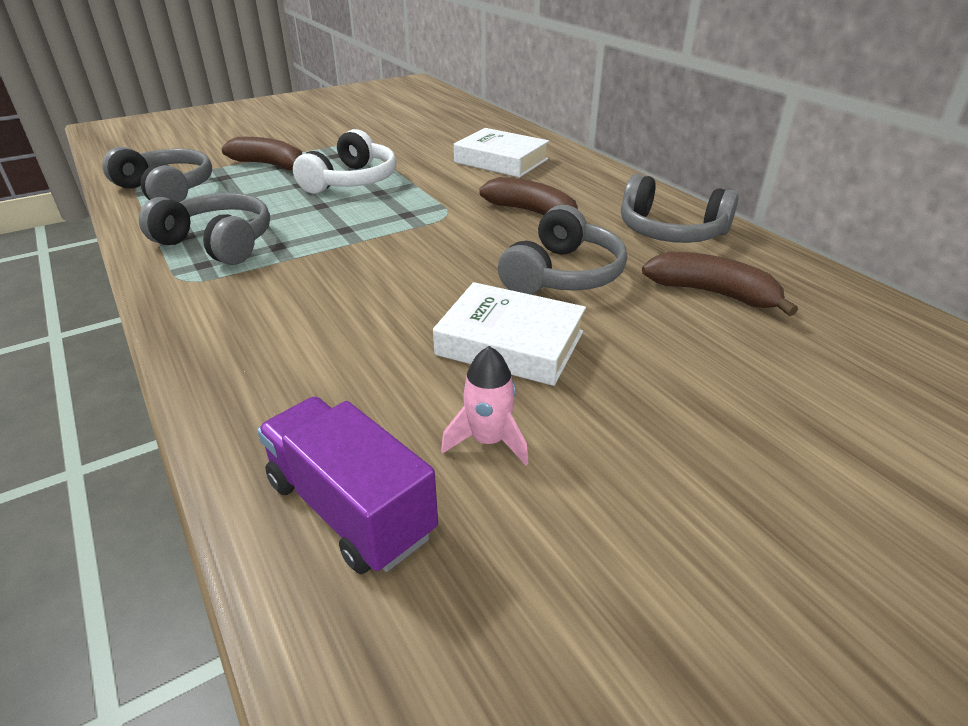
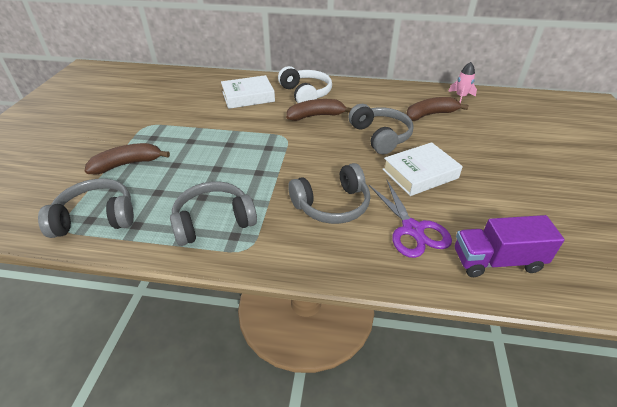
camera: 50 degrees left, 5 degrees up
white headphones [293,129,396,194] -> white headphones moved to [278,66,332,103]
pink rocket [441,346,528,465] -> pink rocket moved to [448,62,477,104]
grey headphones [621,174,739,243] -> grey headphones moved to [288,163,370,224]
none -> purple scissors [369,180,452,258]

